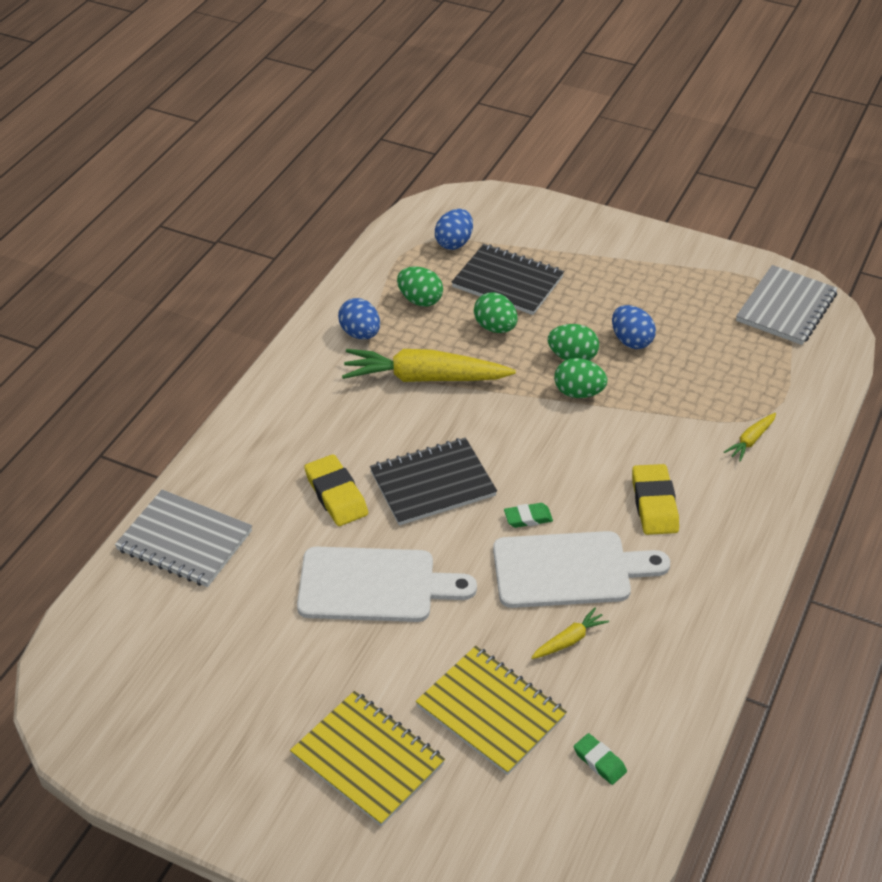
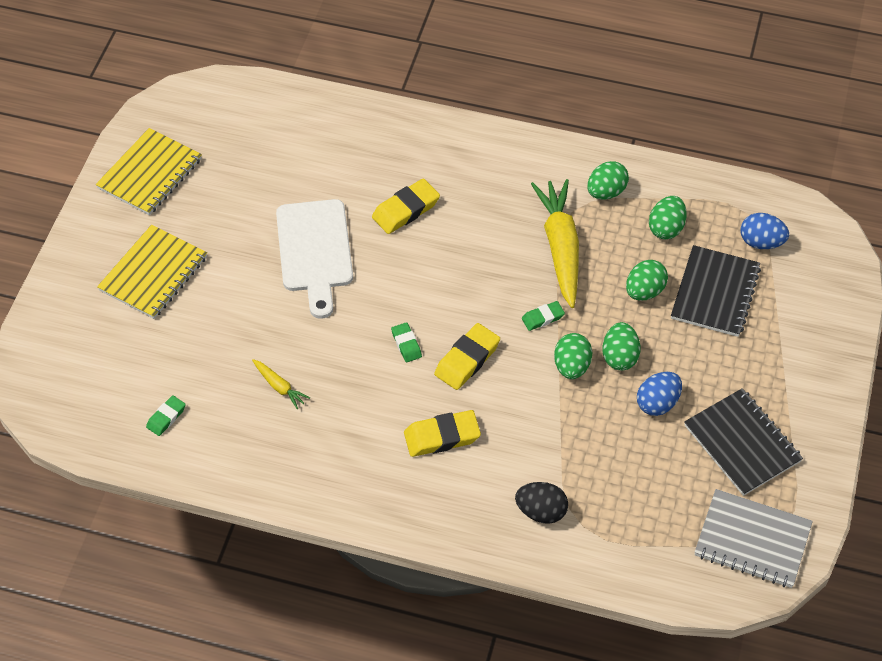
camera: 80 degrees right, 10 degrees up
grey notebook [115,489,252,587] -> none
blue egg [338,298,380,339] -> green egg [587,161,629,199]
black notebook [370,438,497,526] -> black notebook moved to [684,388,803,496]
yellow notebook [416,646,567,775] -> yellow notebook moved to [96,128,202,215]
white cutting board [493,531,670,608] -> none
yellow carrot [724,413,776,462] -> black egg [515,482,568,524]
none -> yellow eraser [434,323,500,390]
none -> green eraser [522,301,565,331]

